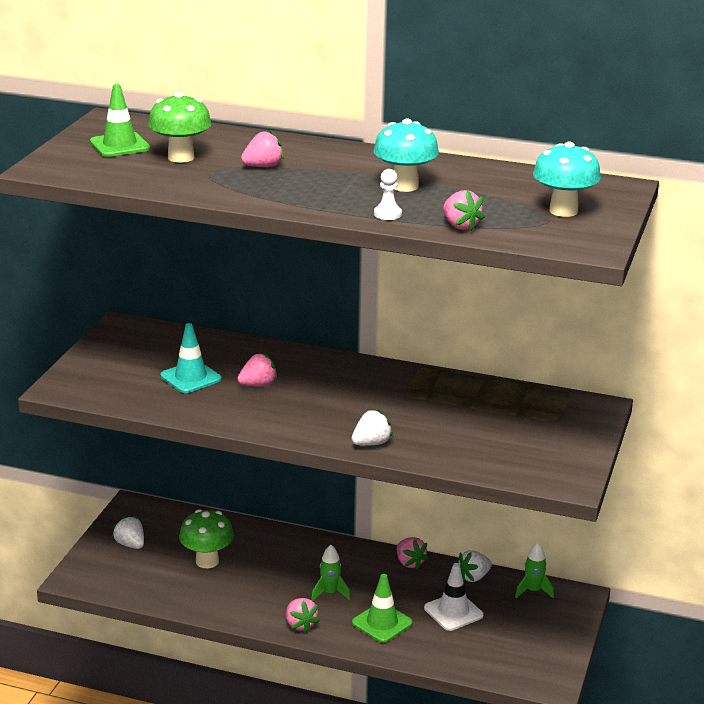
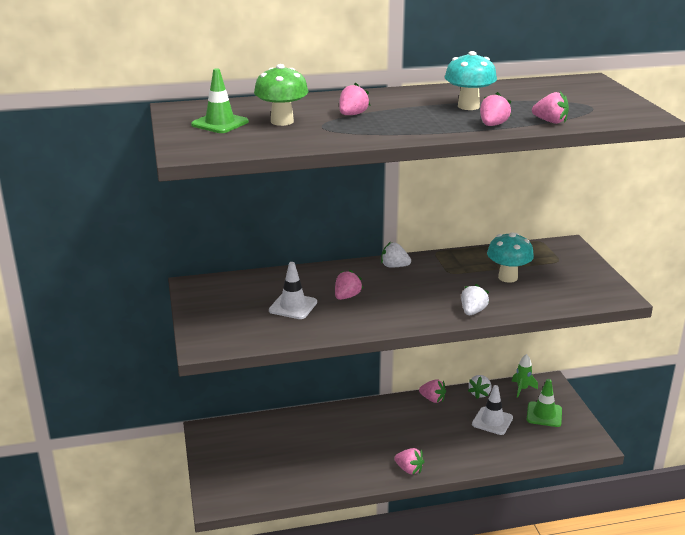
camera: 30 degrees left, 0 degrees up
white strawberry [112,516,144,549] -> white strawberry moved to [381,242,411,267]
turquoise traffic cone [160,323,221,393] -> white traffic cone [269,262,317,319]
green mushroom [179,509,234,568] -> none
green rocket [311,545,350,601] -> none
green traffic cone [352,574,413,643] -> green traffic cone moved to [527,379,562,427]
white pawn [374,169,402,220] -> pink strawberry [480,92,511,126]
turquoise mushroom [533,142,601,217] -> turquoise mushroom moved to [487,232,534,283]

